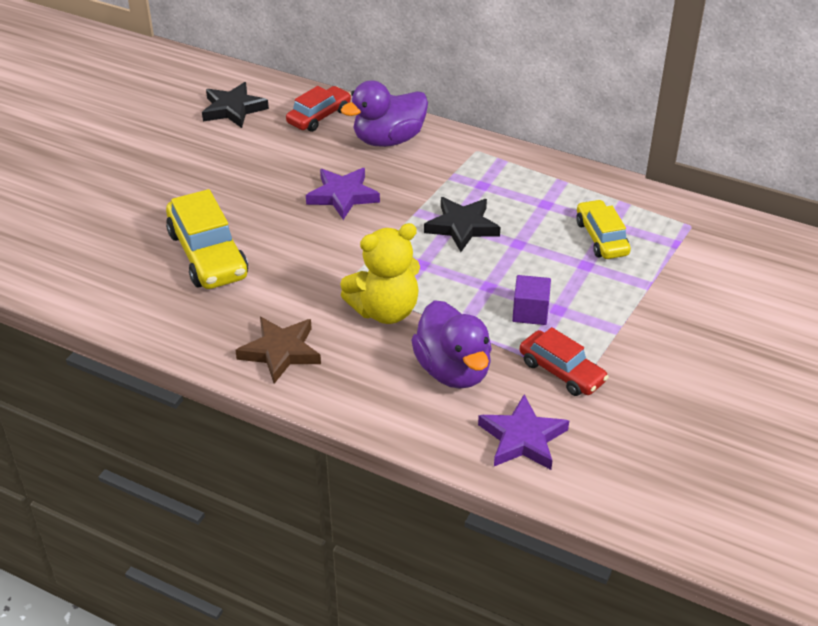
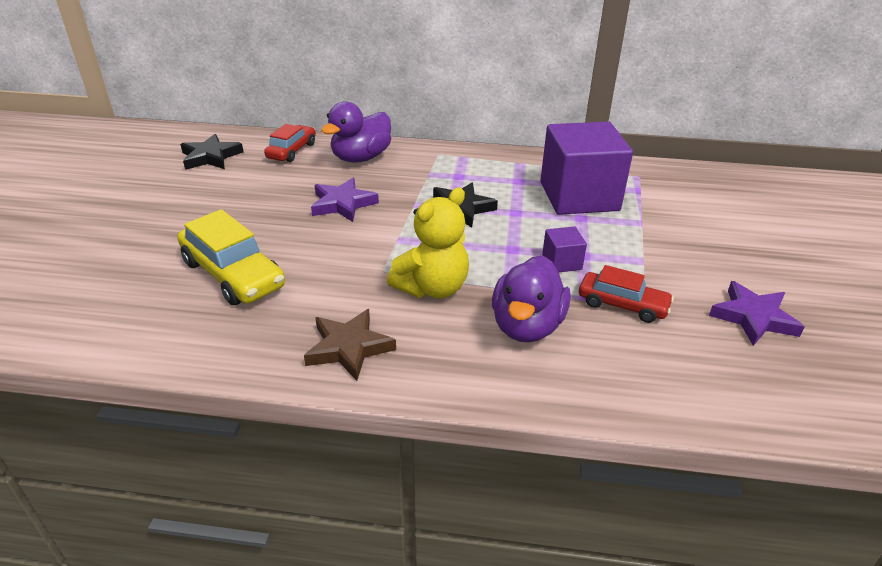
camera: 20 degrees left, 5 degrees down
purple duck [411,300,492,389] -> purple duck turned 60 degrees clockwise [492,255,571,342]
purple star [478,394,569,470] -> purple star moved to [709,281,805,346]
yellow car [576,199,631,259] -> purple cube [540,121,633,215]

